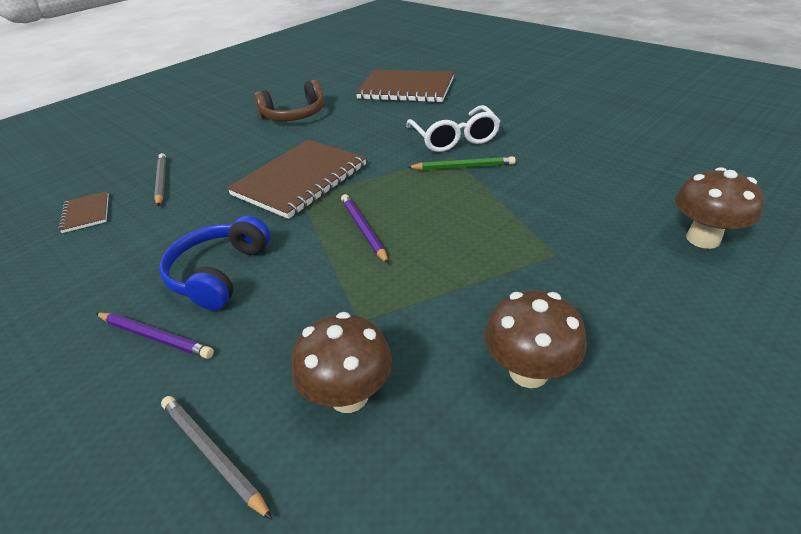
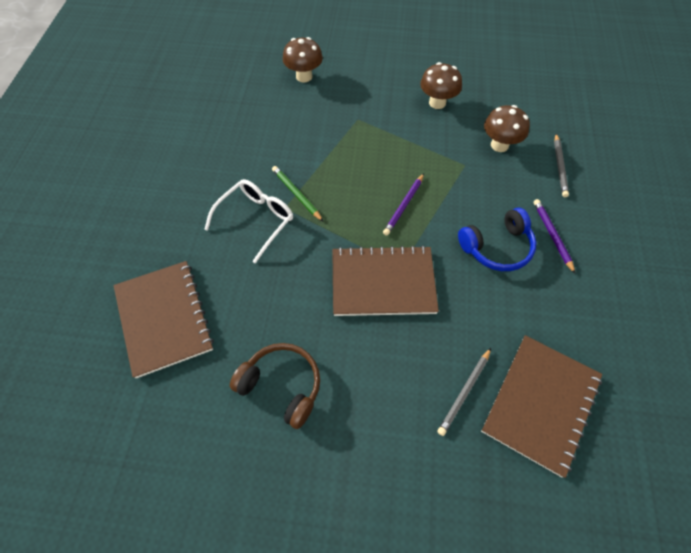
camera: 130 degrees left, 20 degrees up
brown notebook [58,191,109,233] -> brown notebook [481,335,602,478], size x2.12

